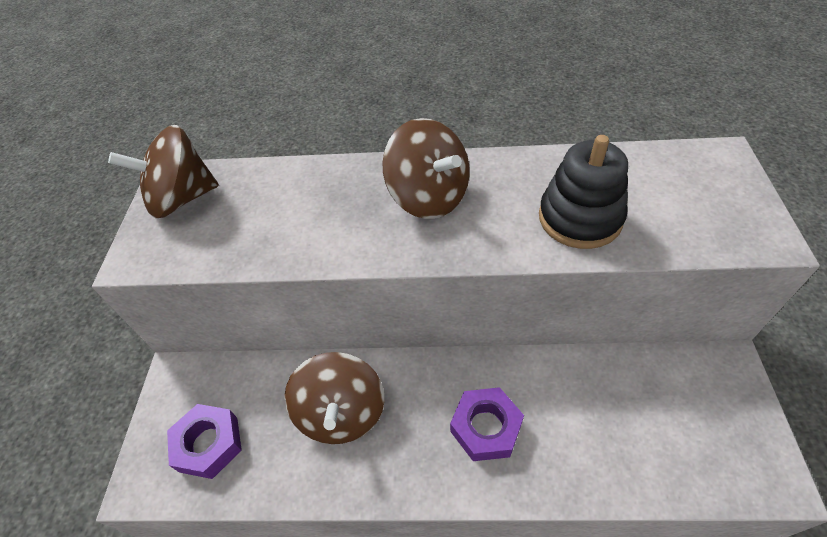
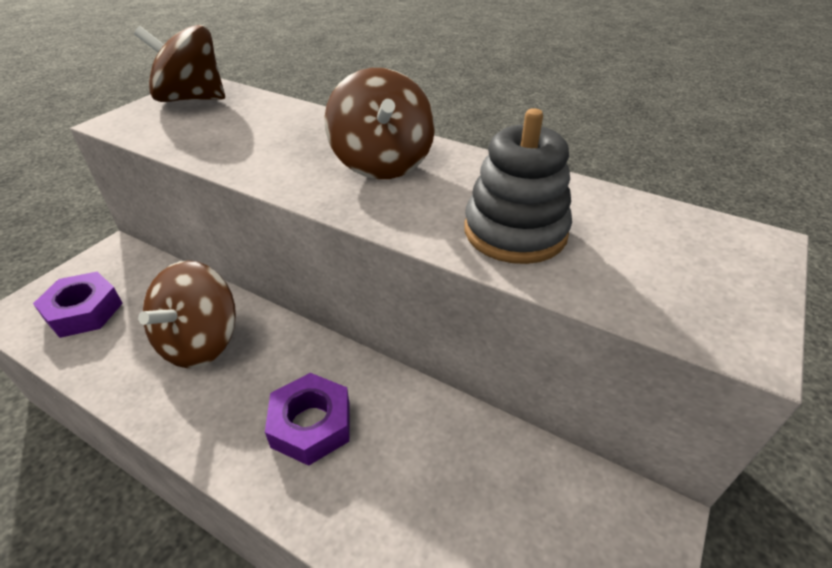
camera: 25 degrees right, 10 degrees down
black stacking toy [539,135,628,249] -> grey stacking toy [464,108,572,264]

